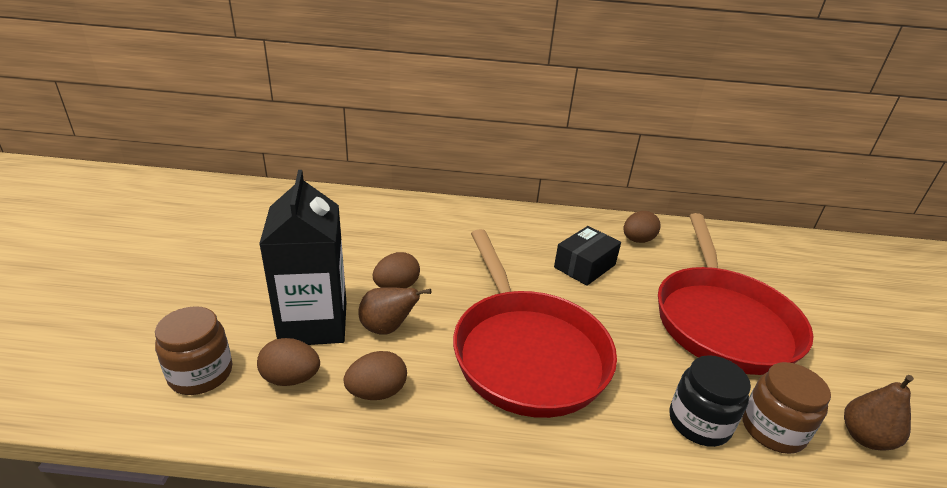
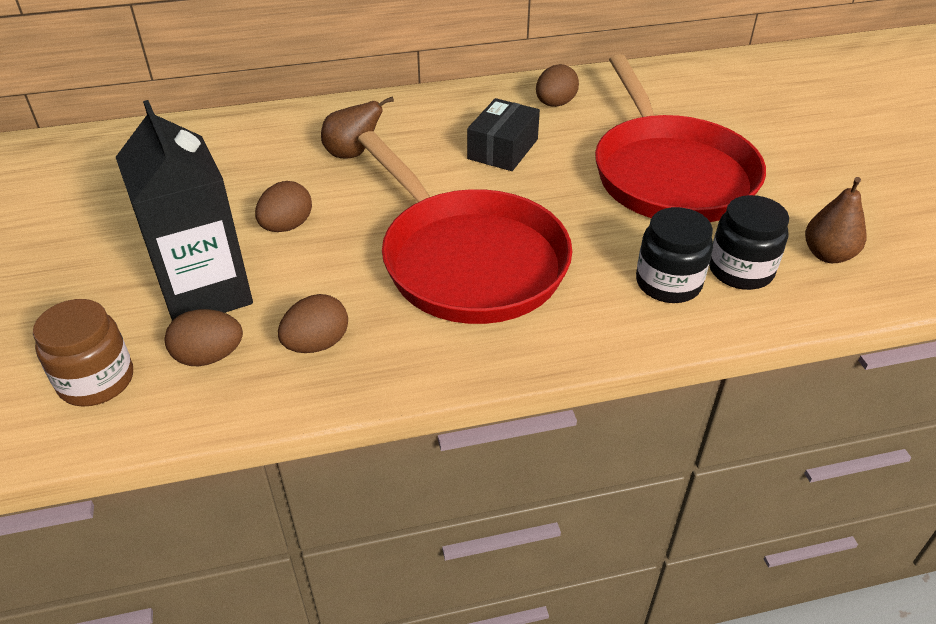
camera: 15 degrees left, 10 degrees up
brown pear [358,287,431,335] -> brown pear moved to [321,96,394,159]
brown jar [742,362,831,454] -> black jar [709,195,789,290]

